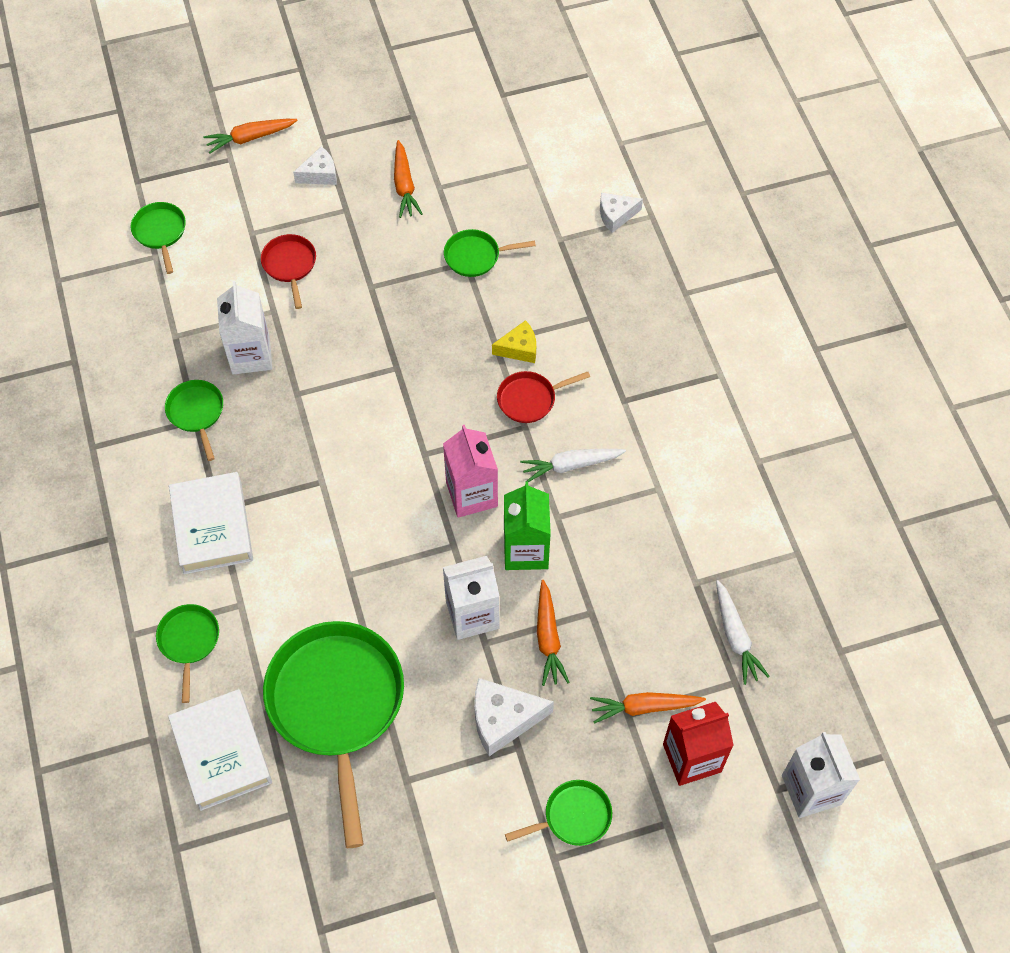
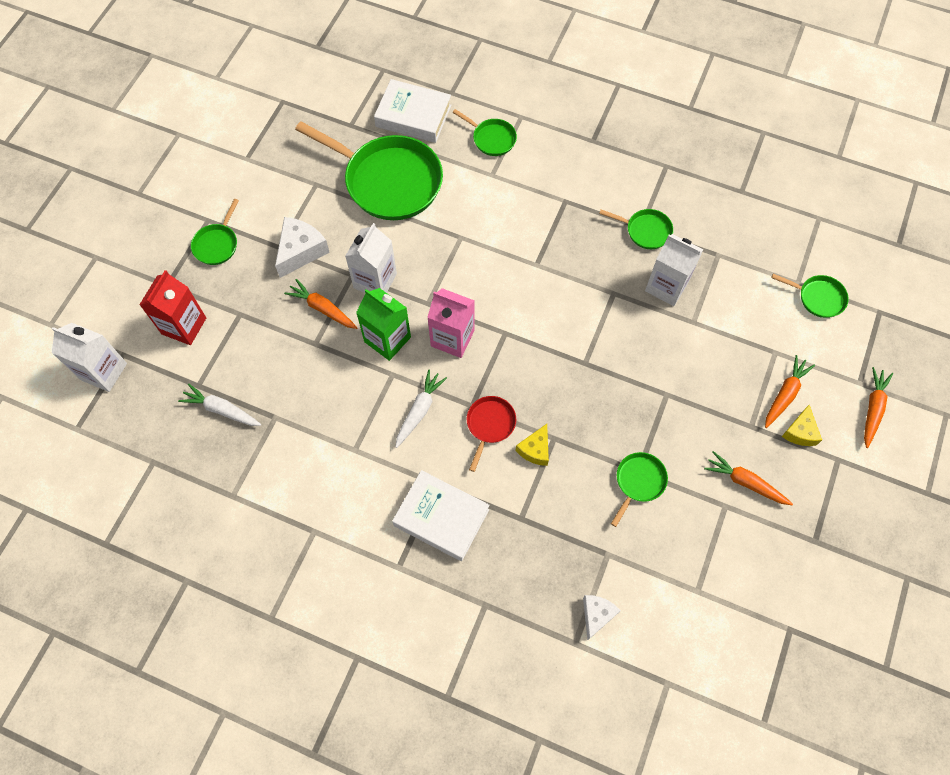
camera: 130 degrees right, 5 degrees up
white book [169,472,253,574] -> white book moved to [392,470,489,561]
red pan [261,234,316,309] -> none
white cheese [293,146,337,185] -> yellow cheese [781,405,822,446]
orange carrot [590,692,706,724] -> orange carrot moved to [765,355,815,428]

